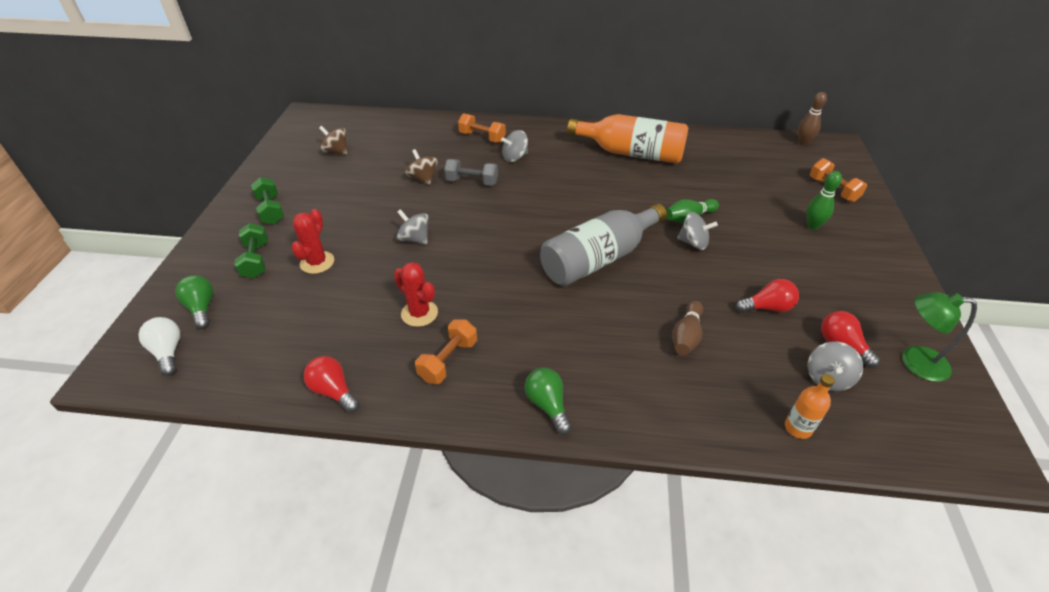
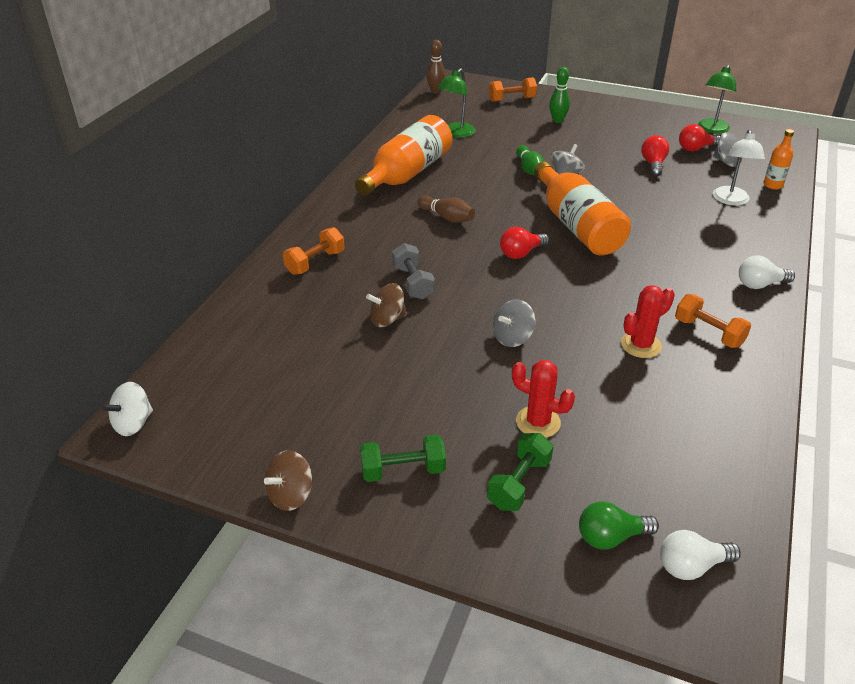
camera: 75 degrees left, 5 degrees down
green dumbbell [234,223,268,278] -> green dumbbell turned 60 degrees counterclockwise [487,433,553,511]
red light bulb [304,356,360,413] -> red light bulb moved to [500,227,549,259]
brown spinning top [319,126,347,154] -> brown spinning top moved to [264,450,312,511]
grey dumbbell [444,159,498,186] -> grey dumbbell turned 45 degrees counterclockwise [392,243,435,299]
grey spinning top [501,130,528,162] -> none
green light bulb [525,368,572,434] -> white light bulb [739,255,795,289]
grey bottle [540,204,667,286] -> orange bottle [534,162,631,255]
brown bowling pin [672,301,703,355] -> brown bowling pin moved to [418,196,475,223]
none -> white spinning top [102,382,153,436]
none -> green lamp [437,68,476,138]
none -> white lamp [713,129,765,205]

